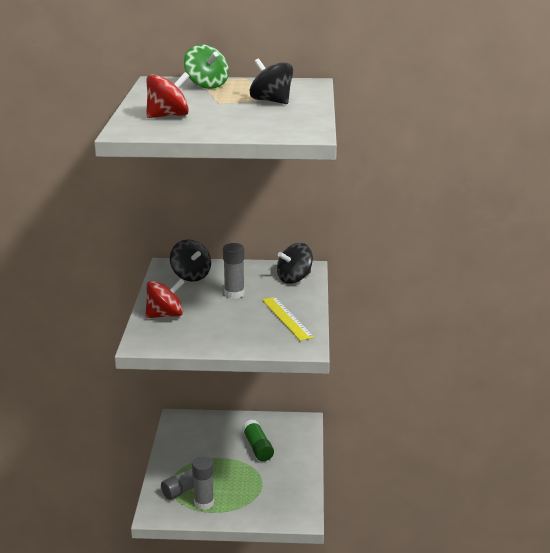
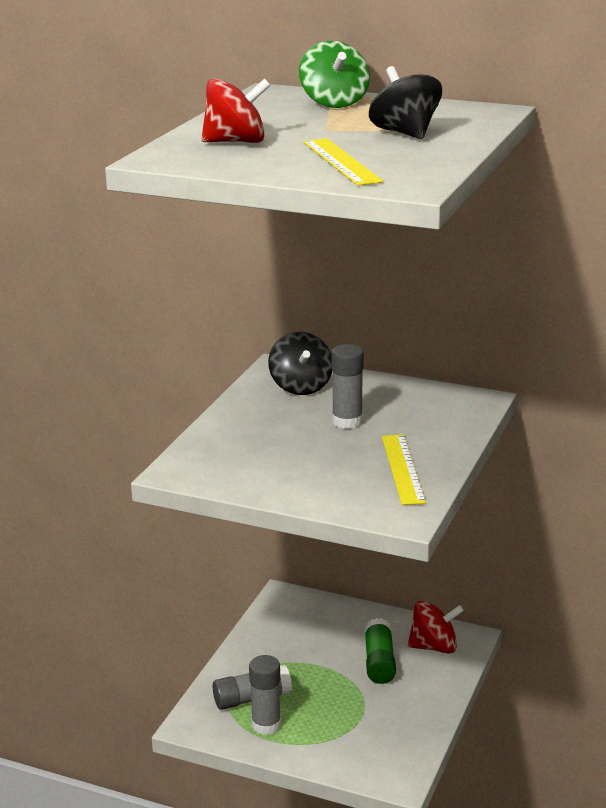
camera: 20 degrees right, 0 degrees up
red spinning top [145,279,185,318] -> red spinning top moved to [408,600,464,654]
black spinning top [277,243,313,284] -> none
none -> yellow ruler [303,138,383,186]

